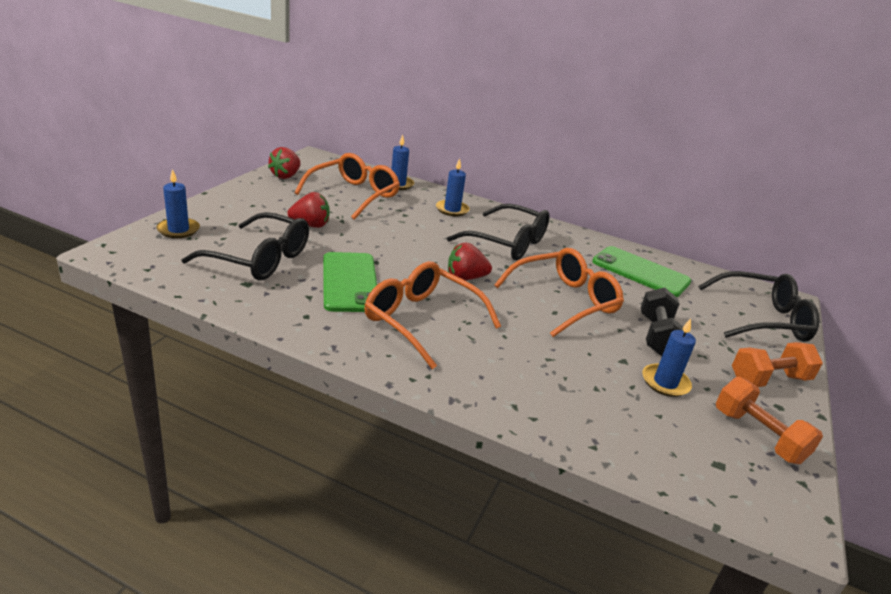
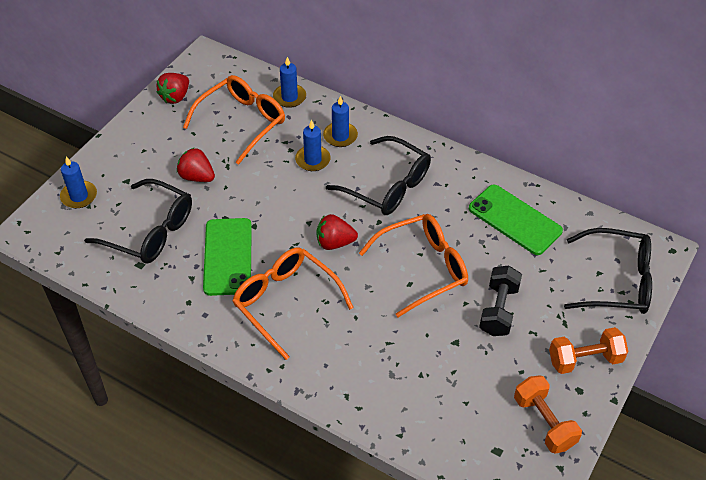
camera: 10 degrees right, 20 degrees up
red strawberry [287,192,330,228] -> red strawberry turned 150 degrees counterclockwise [177,148,215,182]
blue candle [642,318,696,397] -> blue candle moved to [295,120,331,171]

